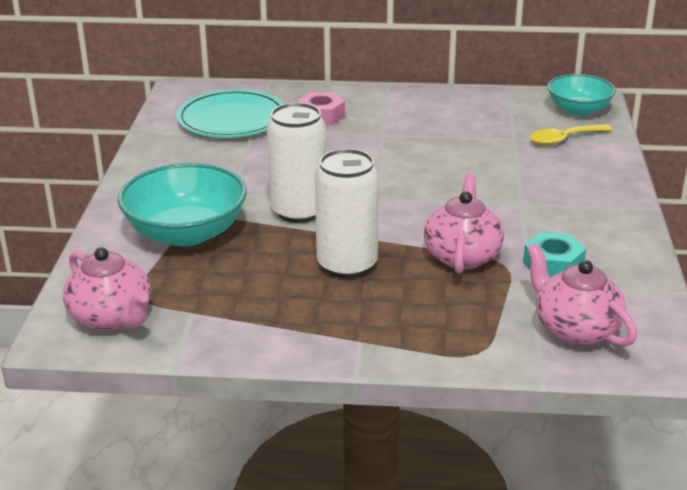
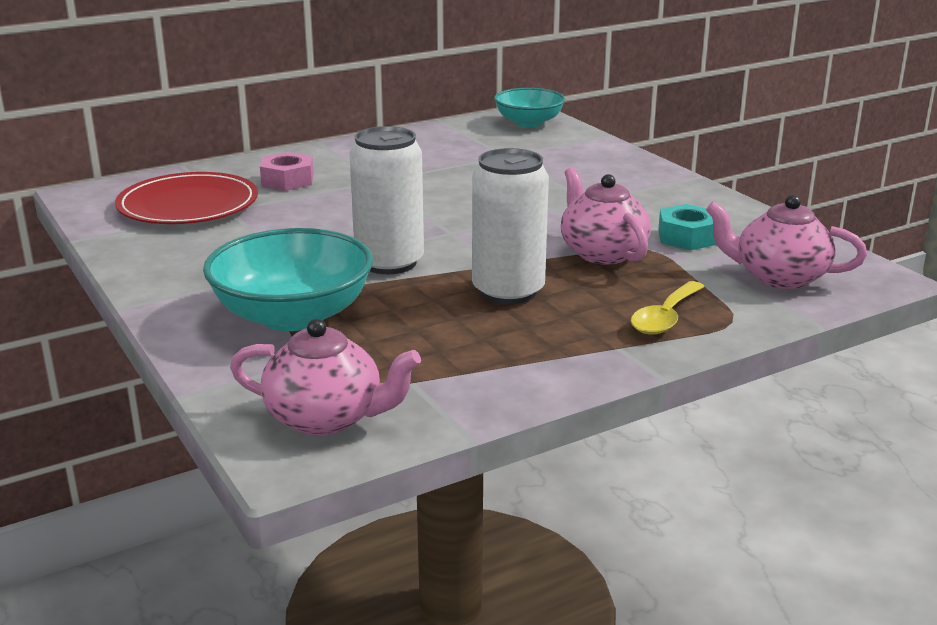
camera: 35 degrees left, 5 degrees down
turquoise plate [176,89,284,138] -> red plate [115,172,258,224]
yellow spoon [530,124,613,145] -> yellow spoon moved to [631,281,705,335]

